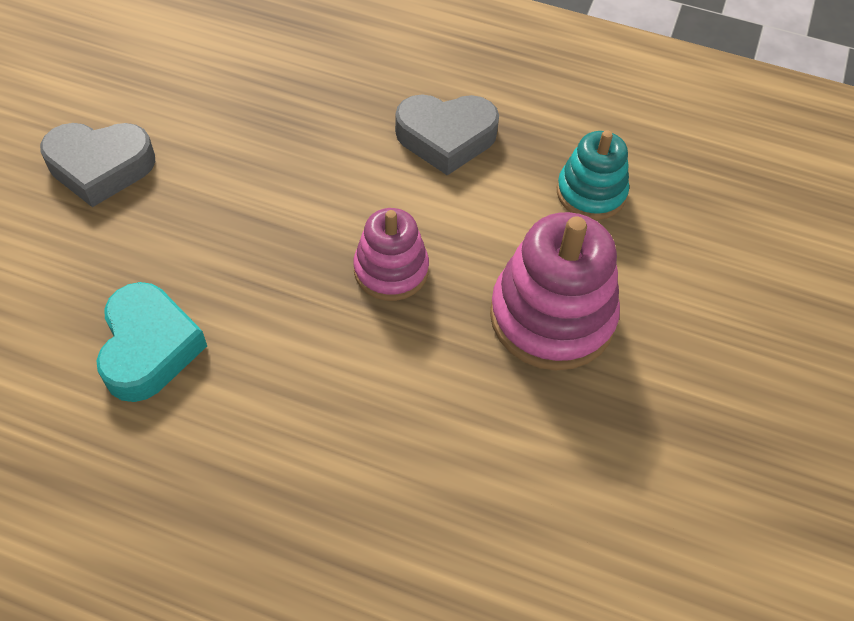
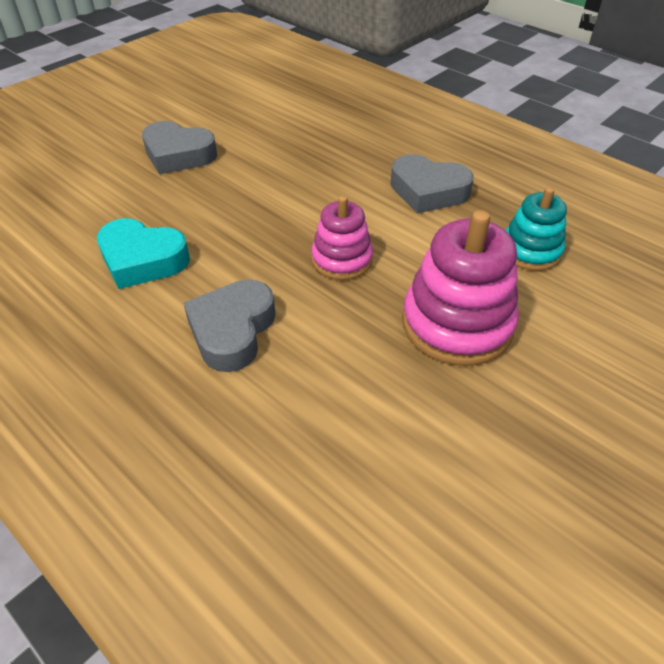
camera: 25 degrees right, 10 degrees down
turquoise heart [96,282,207,402] -> turquoise heart turned 90 degrees clockwise [97,218,190,289]
none -> grey heart [183,279,275,372]

